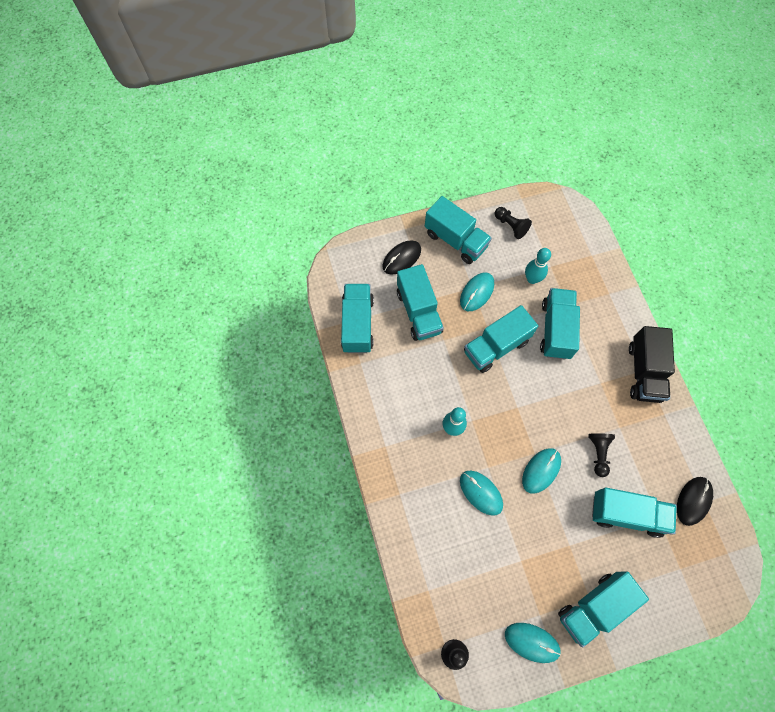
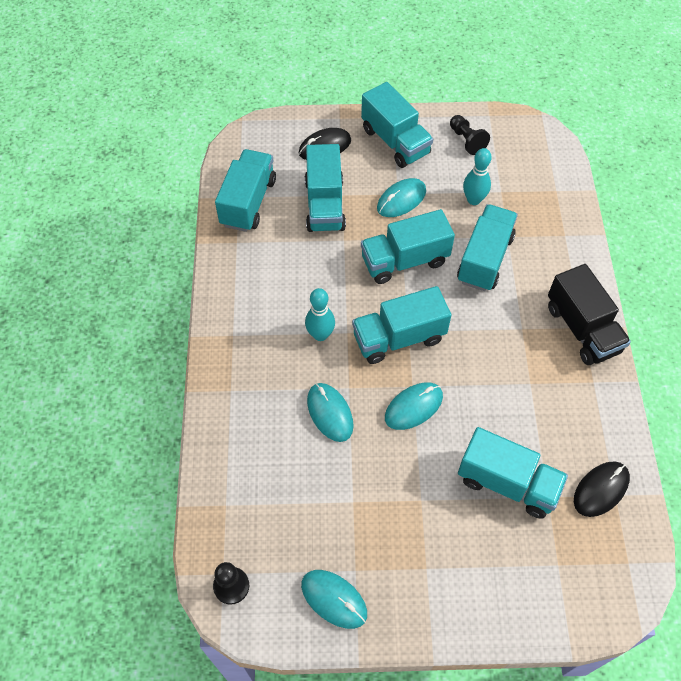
camera: 15 degrees right, 10 degrees down
turquoise truck [558,572,649,647] -> turquoise truck moved to [352,286,451,364]
black pawn [589,433,615,477] -> none
black truck [629,326,675,403] -> black truck turned 45 degrees counterclockwise [548,264,631,365]

